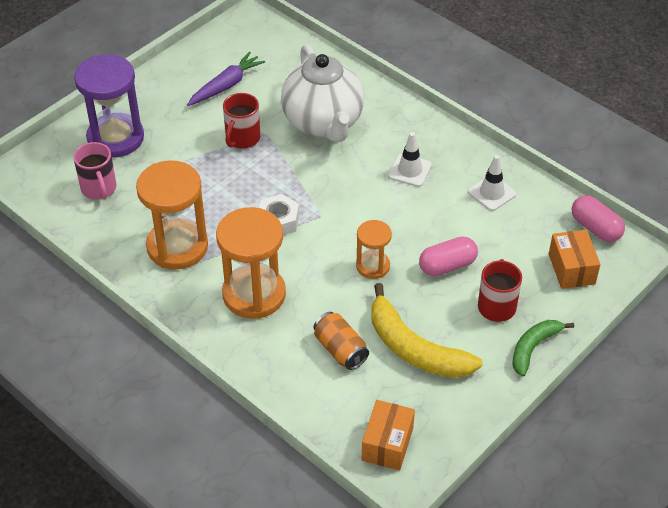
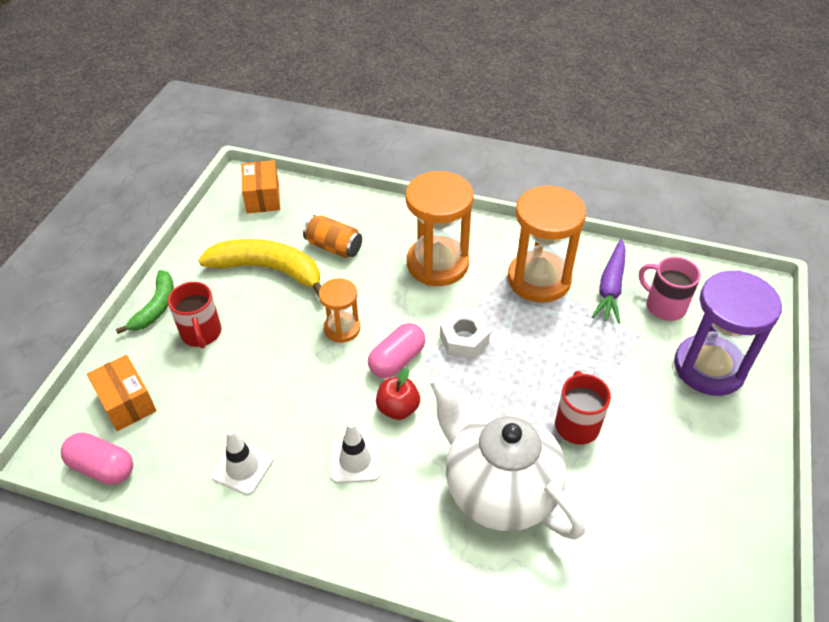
camera: 155 degrees right, 0 degrees up
purple carrot [187,52,265,106] -> purple carrot moved to [592,239,626,324]
pink capsule [419,237,478,276] -> pink capsule moved to [368,323,426,378]
none -> red apple [376,368,420,420]

